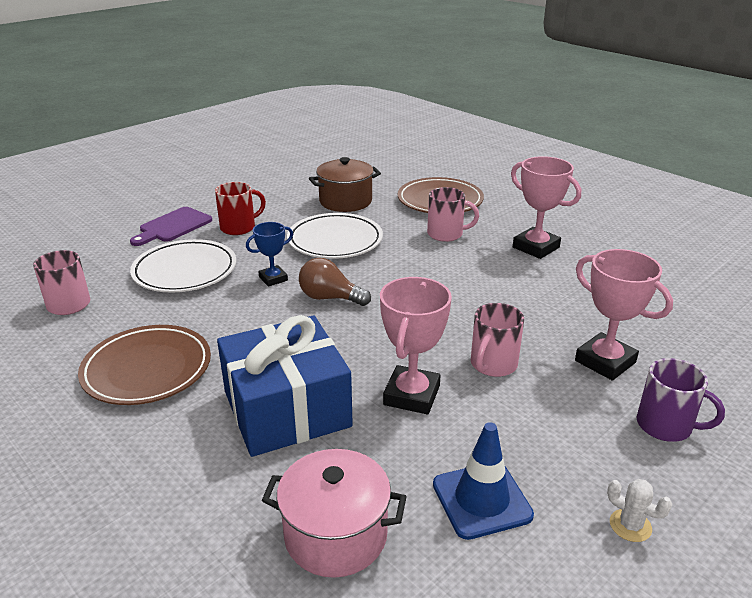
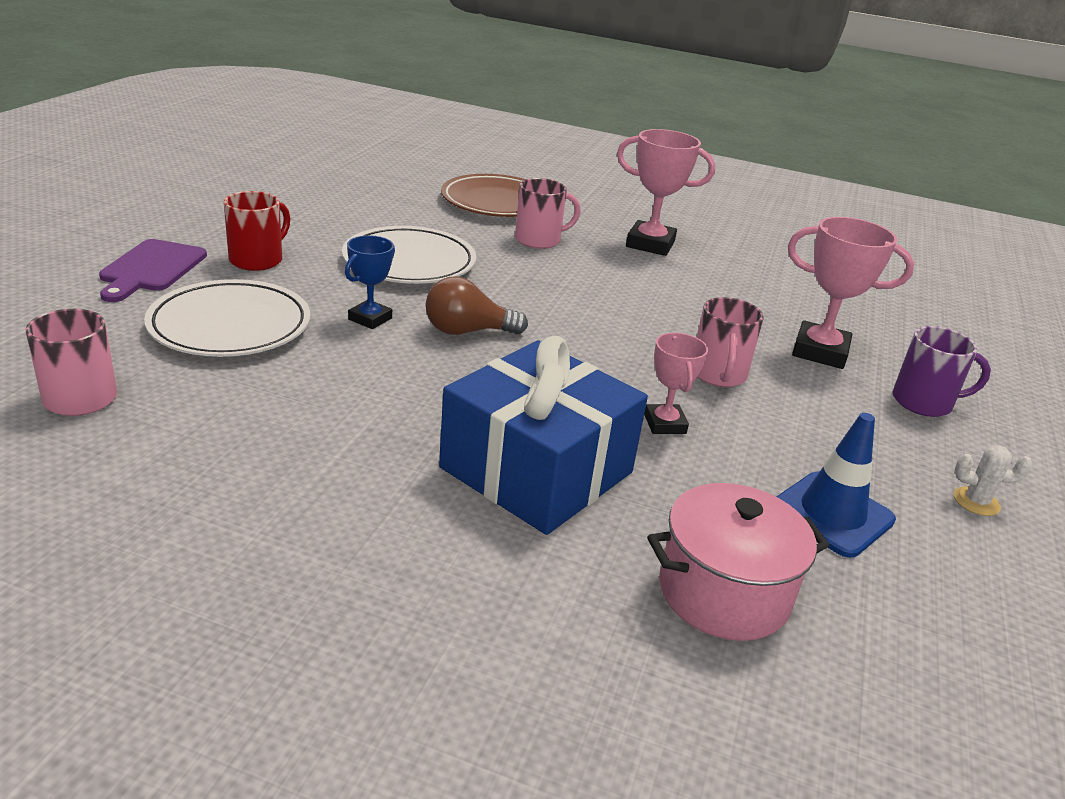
camera: 30 degrees left, 0 degrees up
brown plate [78,325,211,405] -> none
brown pot [309,157,381,212] -> none
pink trophy [380,277,452,415] -> pink trophy [644,333,708,434], size x0.60

